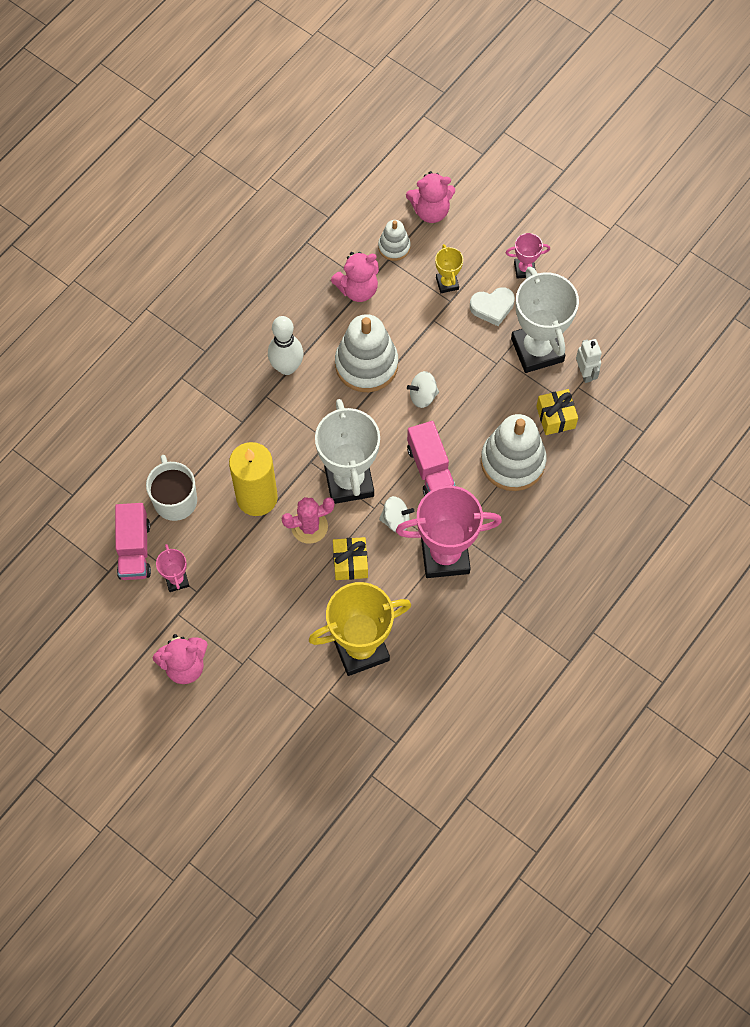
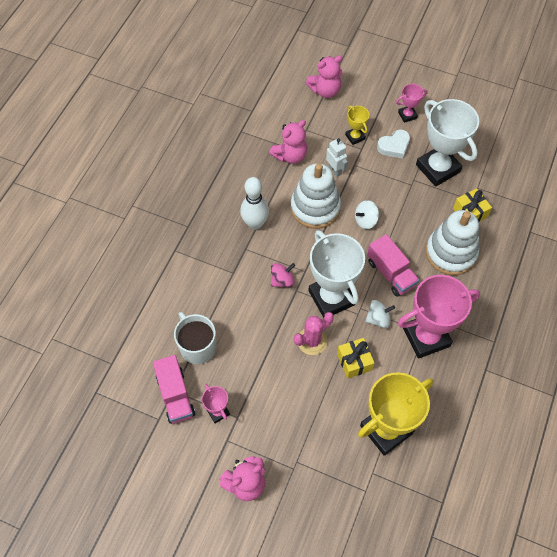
camera: 15 degrees left, 5 degrees down
yellow candle [229,442,278,516] -> none
white stacking toy [378,220,410,261] -> none
white robot [576,339,602,383] -> white robot moved to [326,138,348,177]
none -> pink spinning top [271,263,295,287]

